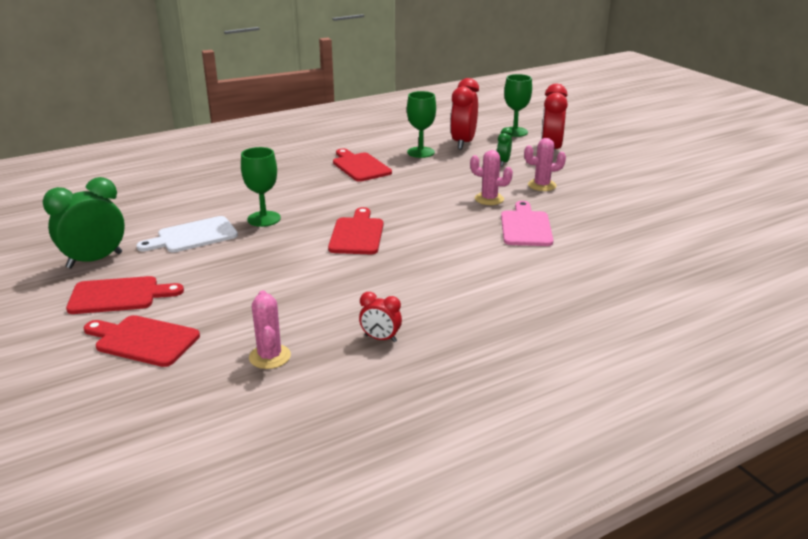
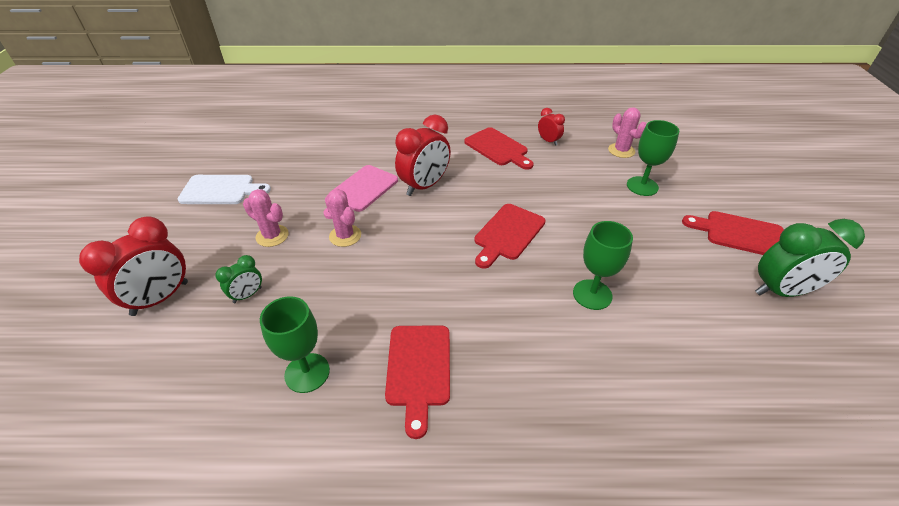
camera: 150 degrees left, 15 degrees up
red cutting board [84,315,200,367] -> red cutting board moved to [464,127,534,170]
white cutting board [136,216,238,252] -> white cutting board moved to [178,175,271,204]
pink cactus [249,291,291,369] -> pink cactus turned 45 degrees counterclockwise [608,107,646,158]
red clock [450,78,479,150] -> red clock moved to [395,115,451,196]
green goblet [504,74,532,137] -> green goblet moved to [627,120,679,196]

